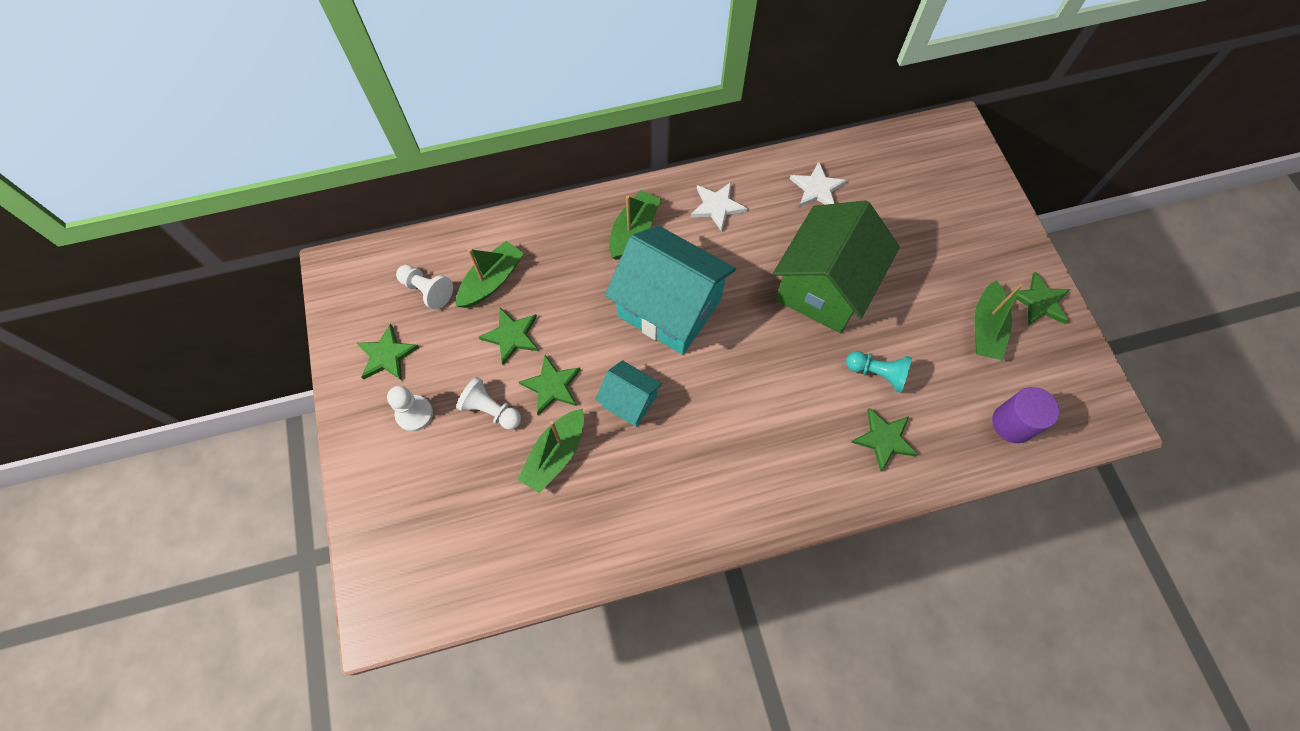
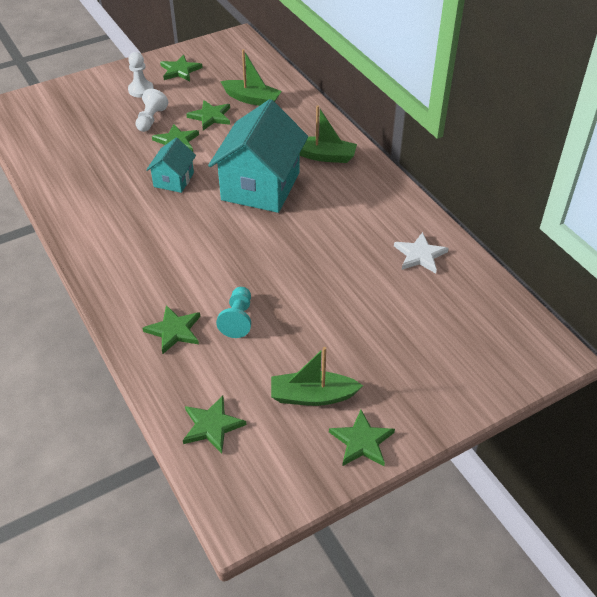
camera: 75 degrees right, 20 degrees down
white pawn [396,265,453,310] -> none
green boat [517,408,584,493] -> none
white star [691,182,747,232] -> none
green house [773,200,900,333] -> none
purple cylinder [992,387,1059,443] -> green star [183,396,247,453]

